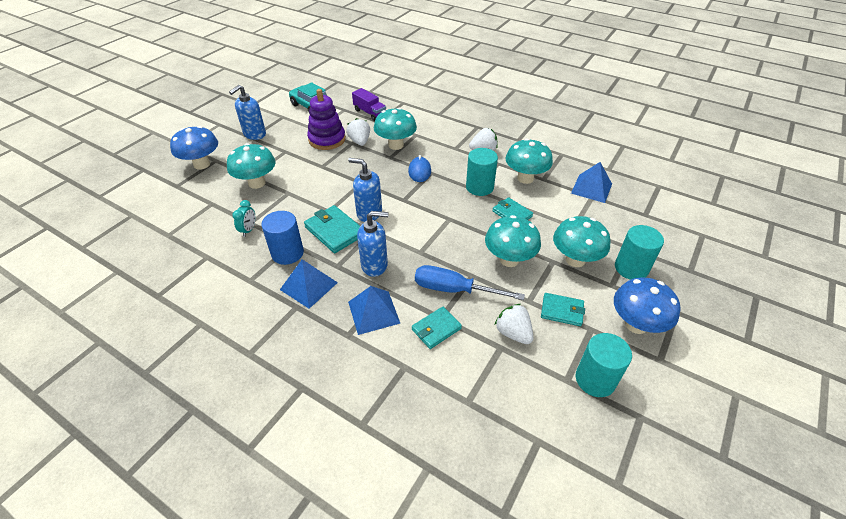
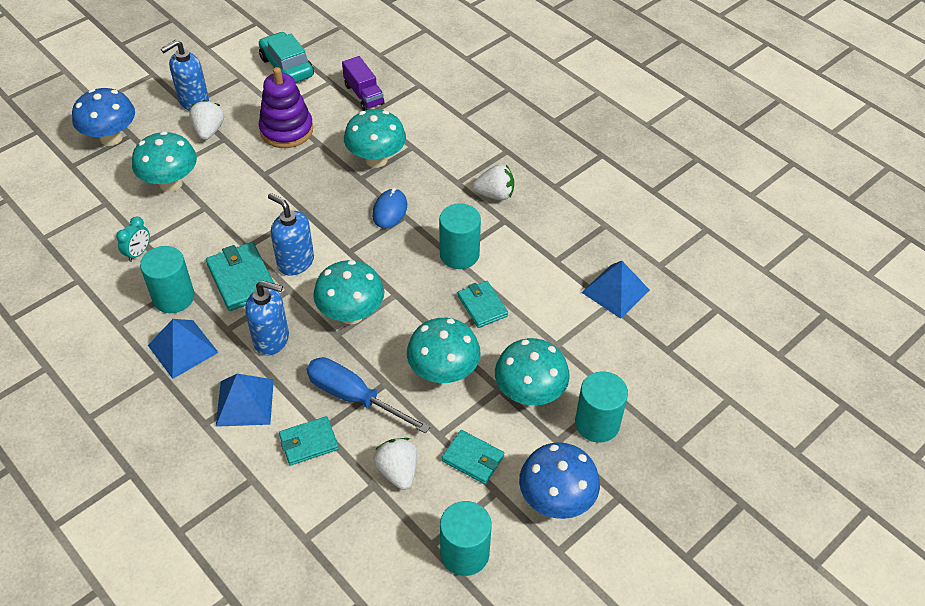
camera: 15 degrees right, 5 degrees up
blue cylinder [261,211,304,265] -> turquoise cylinder [140,246,195,313]
white strawberry [346,118,370,146] -> white strawberry moved to [189,100,224,140]
turquoise mushroom [505,138,553,184] -> turquoise mushroom moved to [313,260,384,324]

